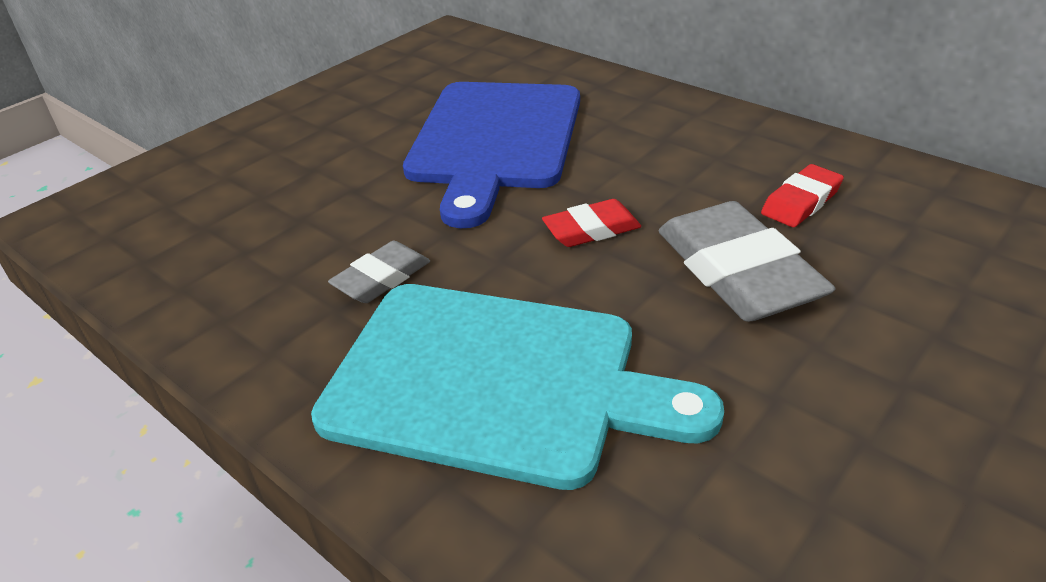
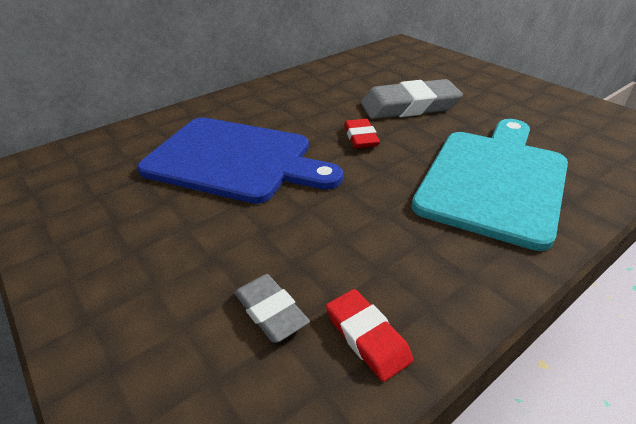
camera: 80 degrees left, 0 degrees up
grey eraser [328,241,430,303] -> grey eraser moved to [234,274,310,343]
red eraser [761,164,844,227] -> red eraser moved to [326,289,413,382]

